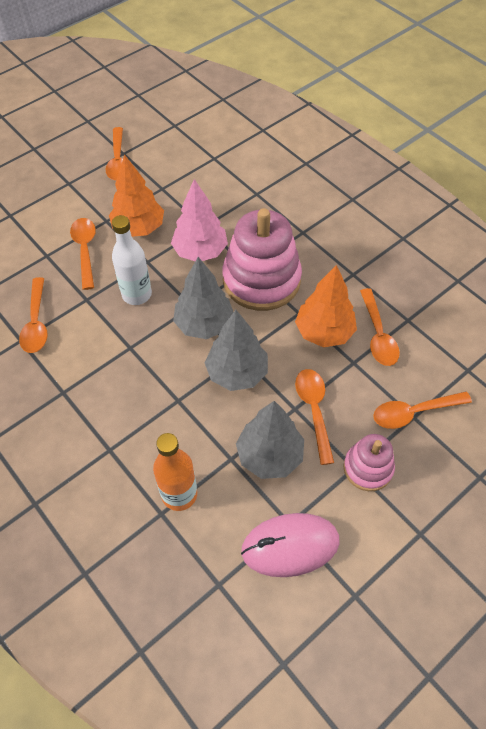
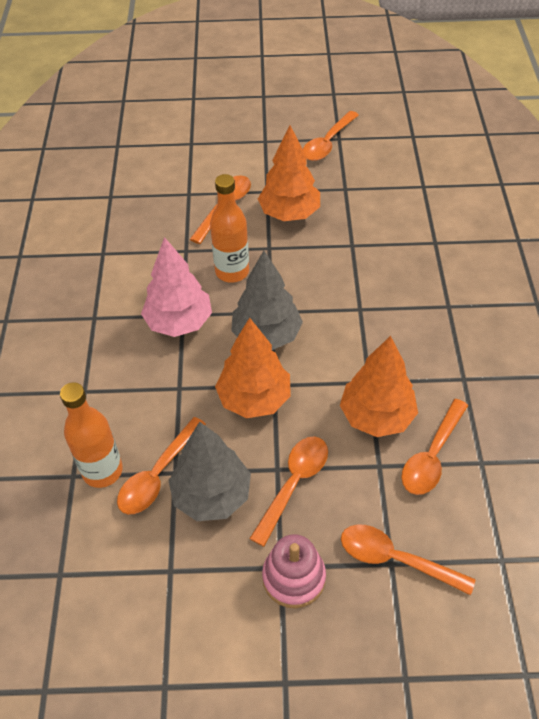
camera: 40 degrees right, 5 degrees down
orange spoon [19,277,48,353] -> orange spoon moved to [117,417,206,514]
white bottle [112,215,152,305] -> orange bottle [210,174,249,283]
pink tree [171,179,228,261] -> pink tree moved to [141,237,212,337]
grey tree [204,310,268,391] -> orange tree [215,317,291,418]
pink stacking toy [222,208,302,311] -> none
pink mouse [241,513,340,577] -> none

